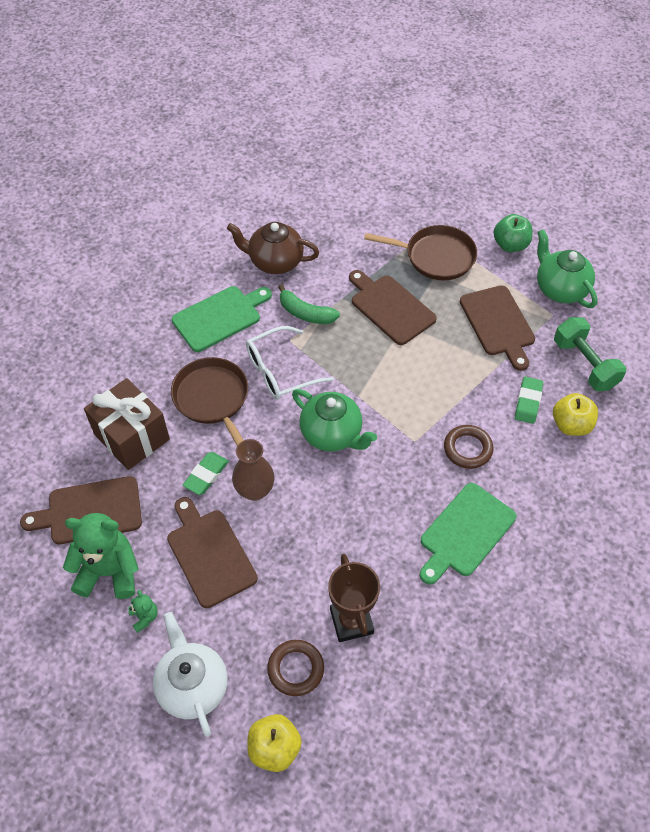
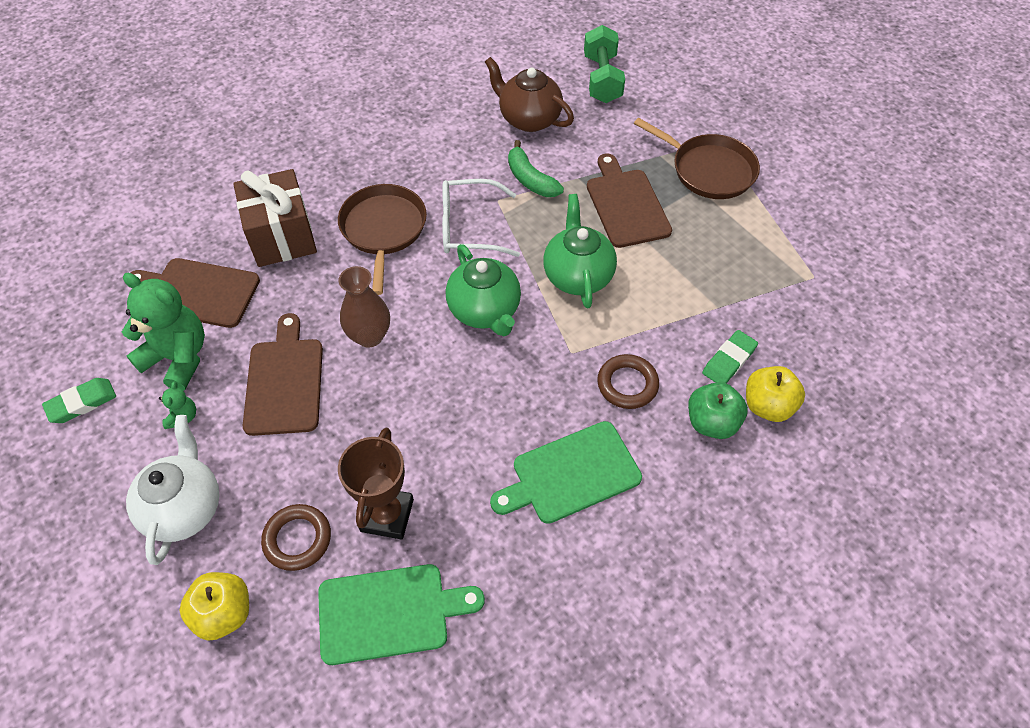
camera: 25 degrees right, 0 degrees up
green cutting board [172,286,272,352] -> green cutting board moved to [318,564,485,665]
green eraser [183,452,229,495] -> green eraser moved to [42,378,116,423]
brown cutting board [460,285,535,371] -> none
green apple [494,214,533,252] -> green apple moved to [688,382,748,439]
green teapot [537,229,598,308] -> green teapot moved to [543,194,617,308]
green dumbbell [554,317,626,391] -> green dumbbell moved to [584,25,625,103]

